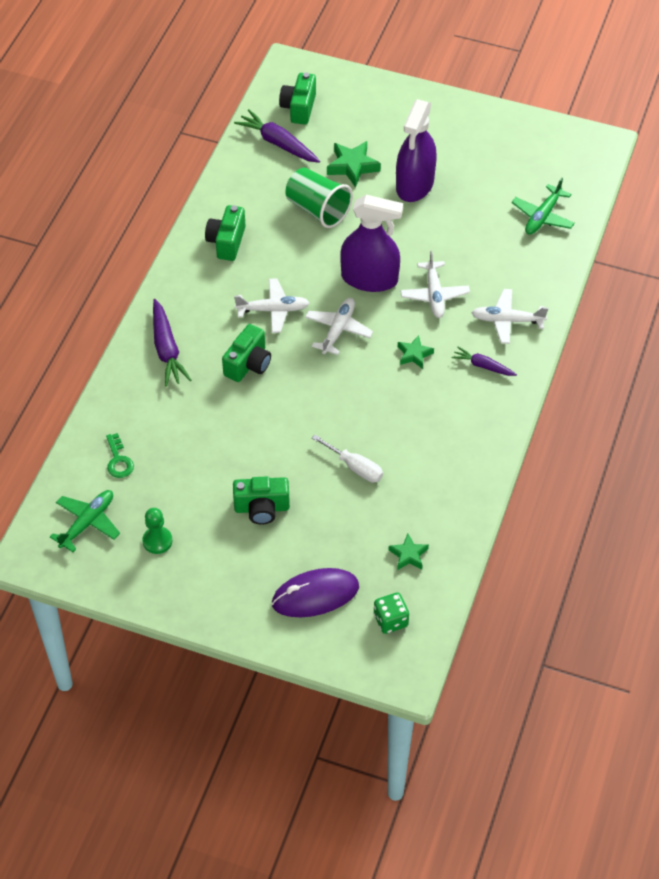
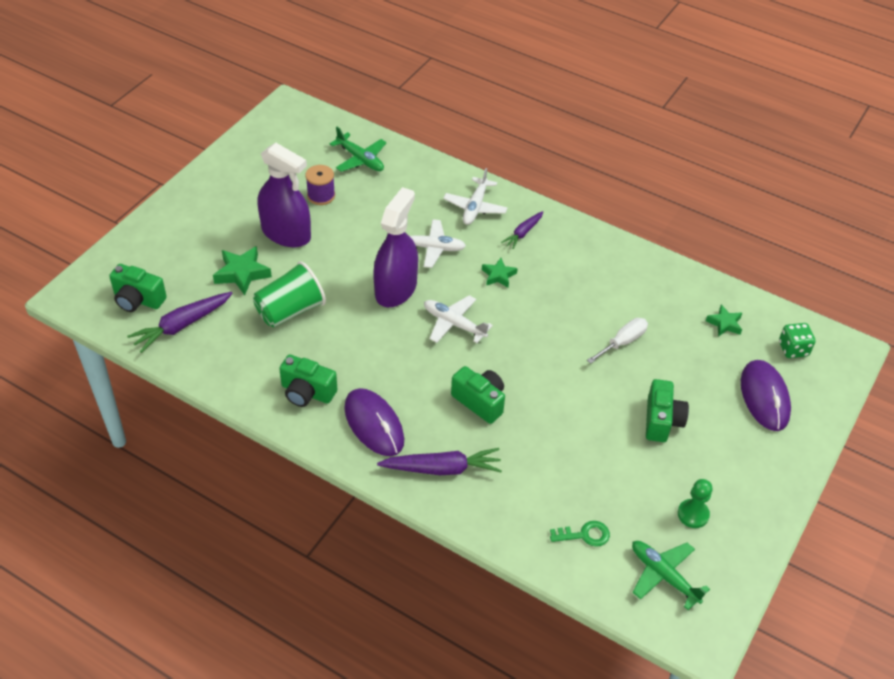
camera: 80 degrees left, 5 degrees down
white plane [234,278,310,333] -> none
none -> purple spool [306,165,335,205]
none -> purple mouse [344,388,404,456]

